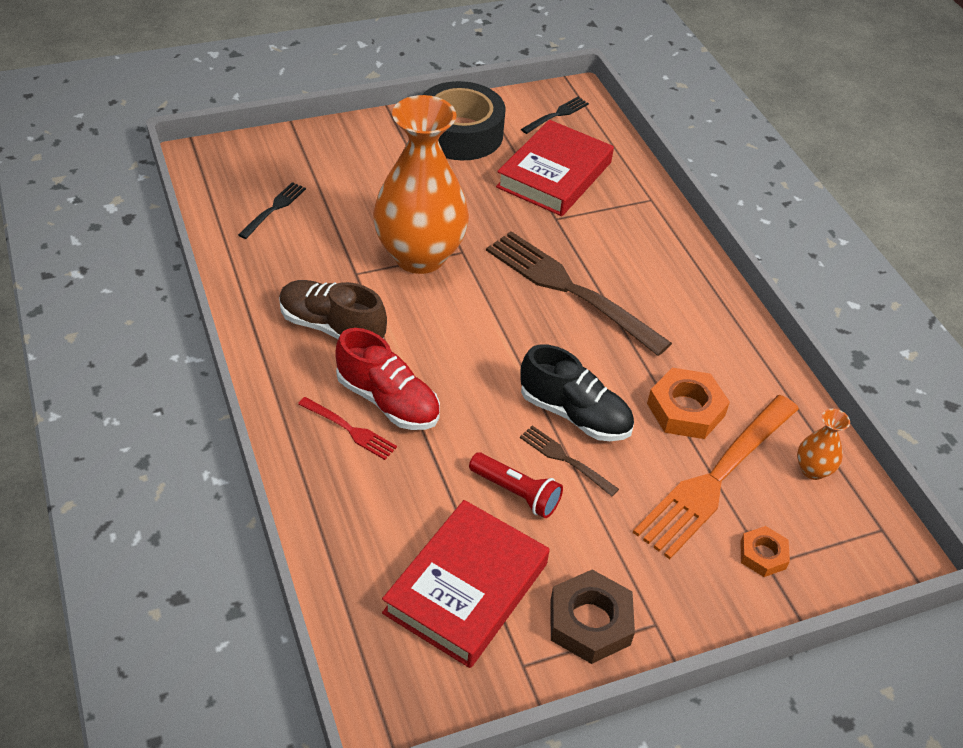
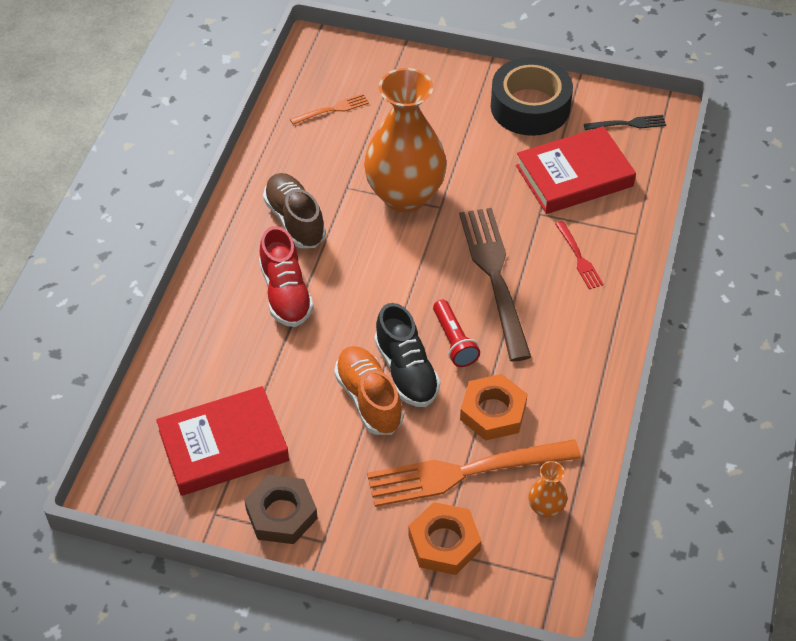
camera: 40 degrees right, 5 degrees up
black fork [238,182,306,239] -> orange fork [290,94,369,125]
red fork [298,397,397,460] -> red fork moved to [555,221,604,289]
red flashlight [469,452,563,518] -> red flashlight moved to [433,300,480,367]
brown fork [520,426,619,496] -> orange shoe [334,346,404,435]
orange nut [740,526,790,577] -> orange nut [408,502,481,575], size x1.68

